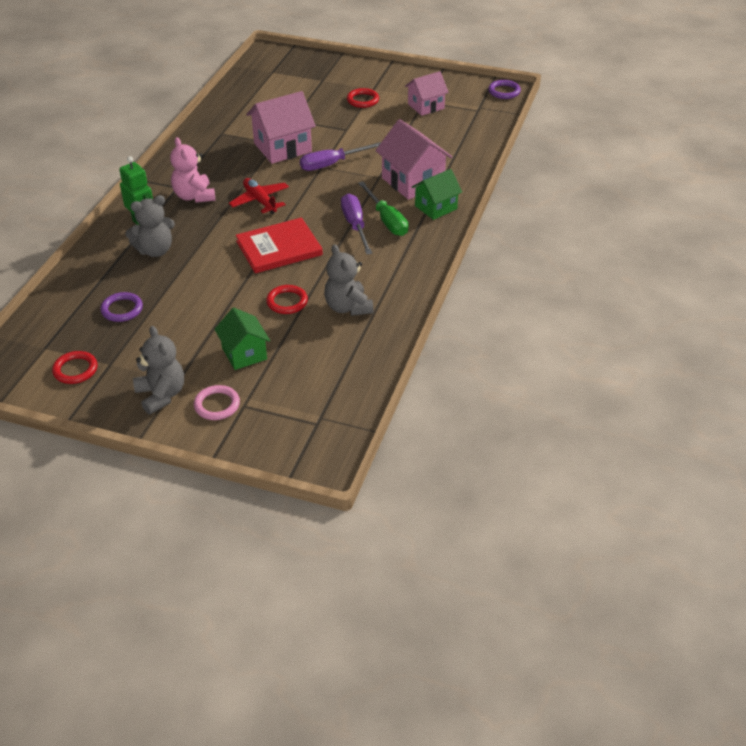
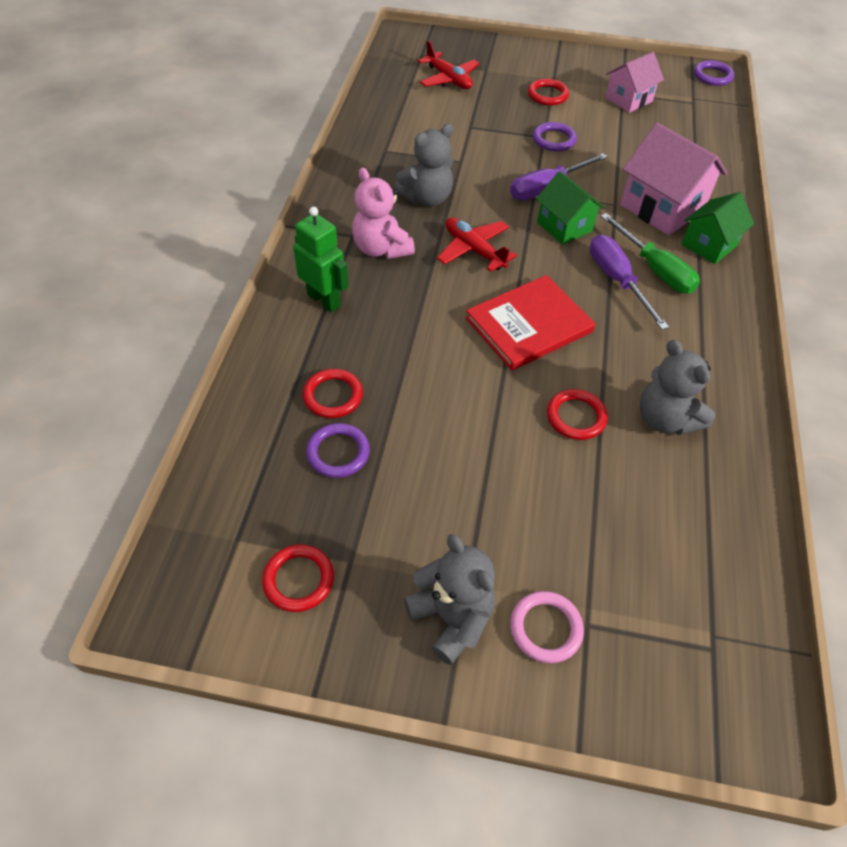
camera: 10 degrees left, 10 degrees up
grey teddy bear [125,195,175,257] -> grey teddy bear moved to [394,124,454,206]
green house [214,308,270,370] -> green house moved to [536,171,605,245]
pink house [247,91,316,164] -> none
none -> red ring [303,369,363,418]
none -> red plane [418,40,480,89]
none -> purple ring [533,122,577,152]

